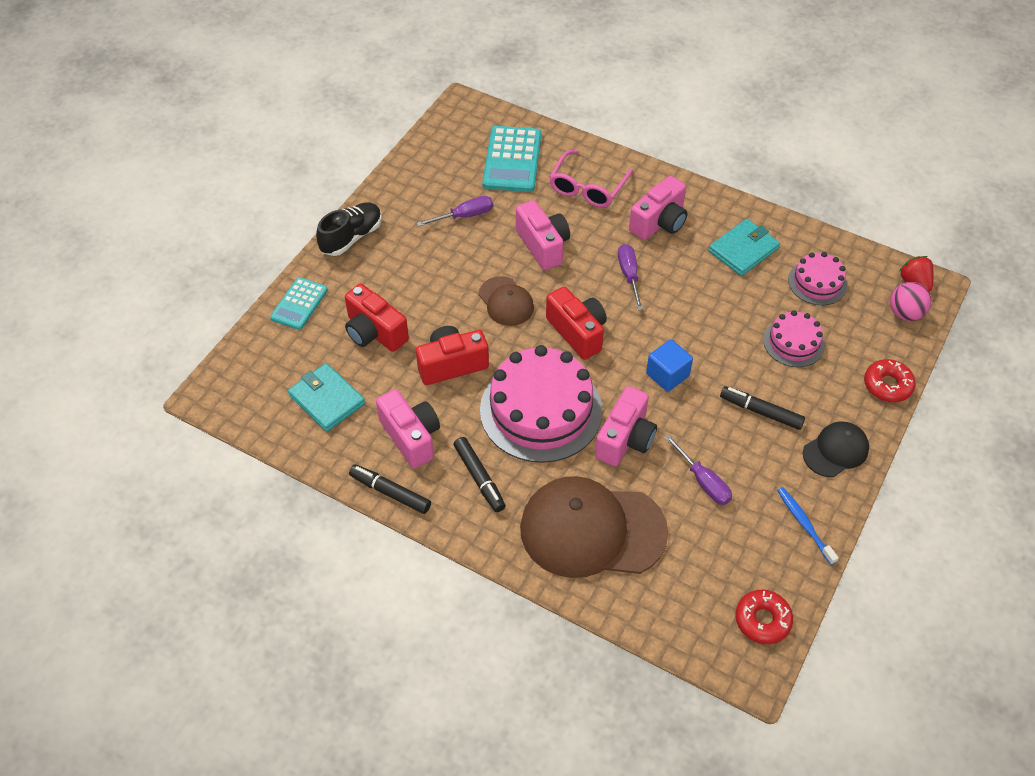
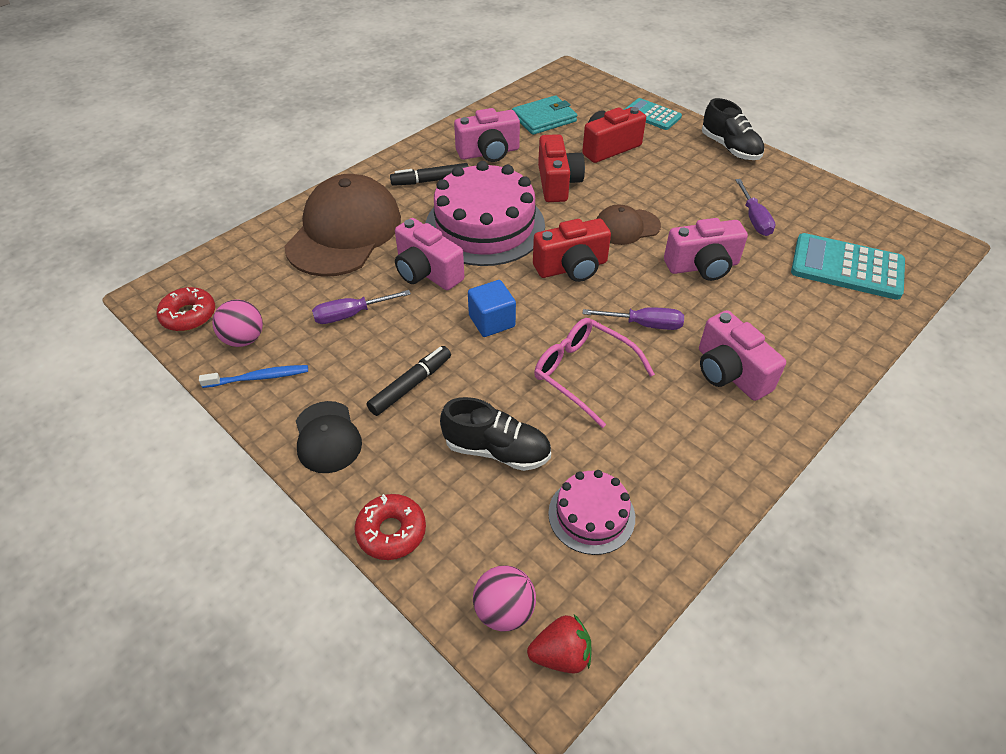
camera: 105 degrees right, 5 degrees down
black marker [349,465,431,514] -> none
pink glasses [549,150,633,208] -> pink glasses moved to [534,318,655,428]
turquoise wallet [708,219,780,276] -> none
pink cake [763,310,825,367] -> black shoe [440,397,551,471]
none -> pink ball [212,299,263,347]

